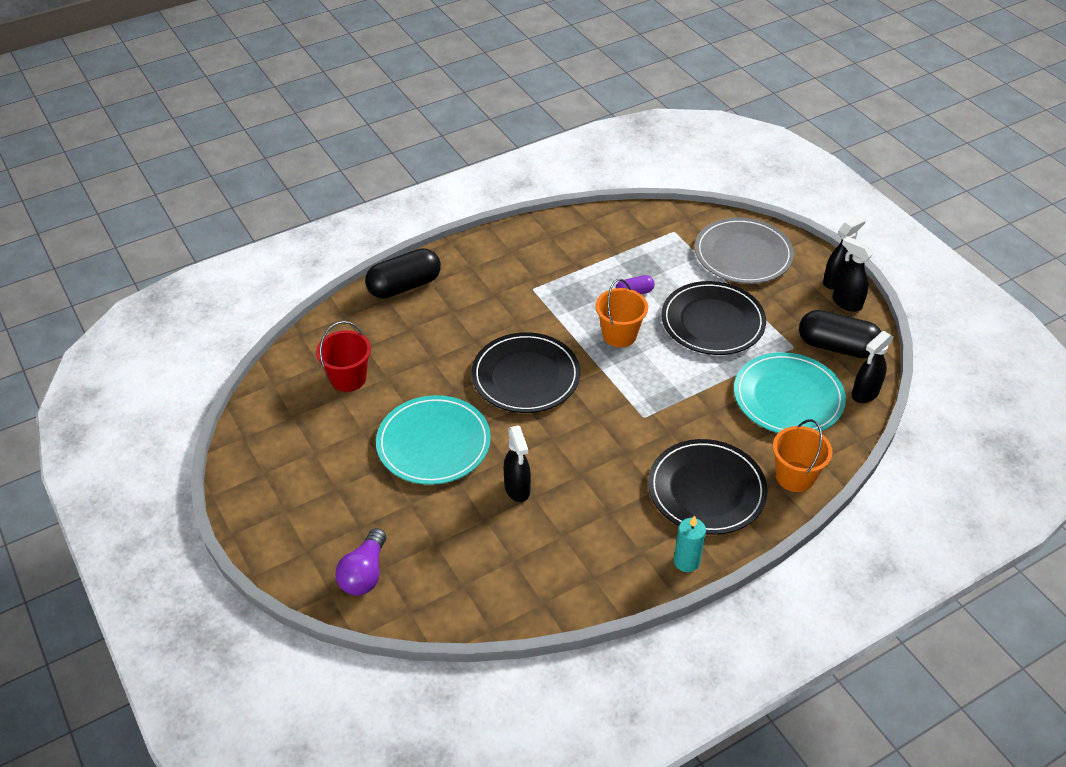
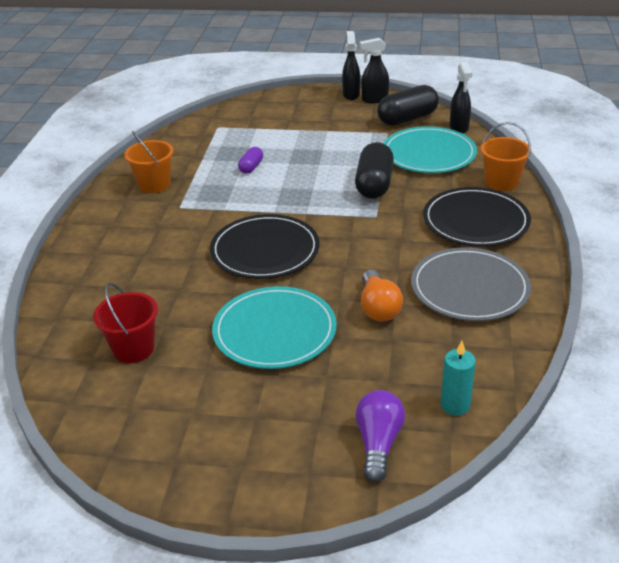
camera: 50 degrees left, 10 degrees down
purple light bulb [335,528,386,596] -> purple light bulb turned 135 degrees counterclockwise [355,390,405,482]
black capsule [365,248,441,299] -> black capsule moved to [355,142,394,199]
black spray bottle [504,426,531,502] -> orange light bulb [361,270,403,321]
orange bucket [595,279,648,348] -> orange bucket moved to [124,131,173,193]
black plate [661,281,766,355] -> none
turquoise candle [674,515,706,572] -> turquoise candle moved to [441,341,476,416]
grey plate [695,217,794,284] -> grey plate moved to [411,247,531,321]

